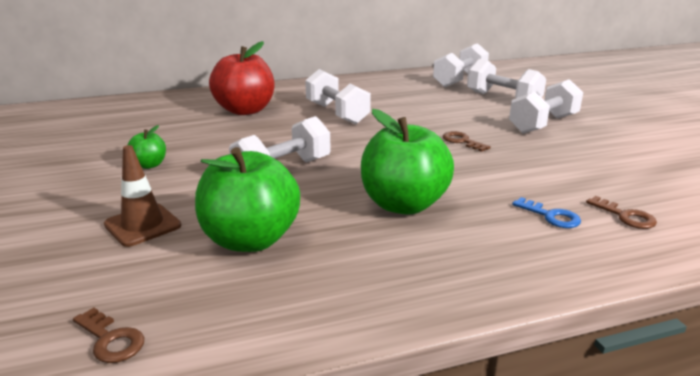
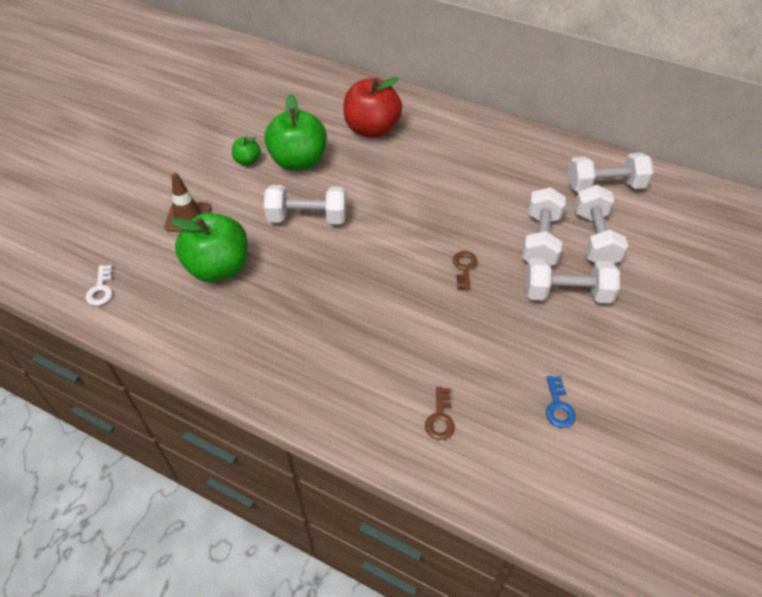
camera: 45 degrees right, 25 degrees up
brown key [73,308,144,363] -> white key [86,265,113,306]
white dumbbell [305,69,371,124] -> white dumbbell moved to [522,187,566,266]
green apple [361,109,454,215] -> green apple moved to [264,94,327,171]
blue key [512,197,581,228] -> blue key moved to [546,376,576,428]

